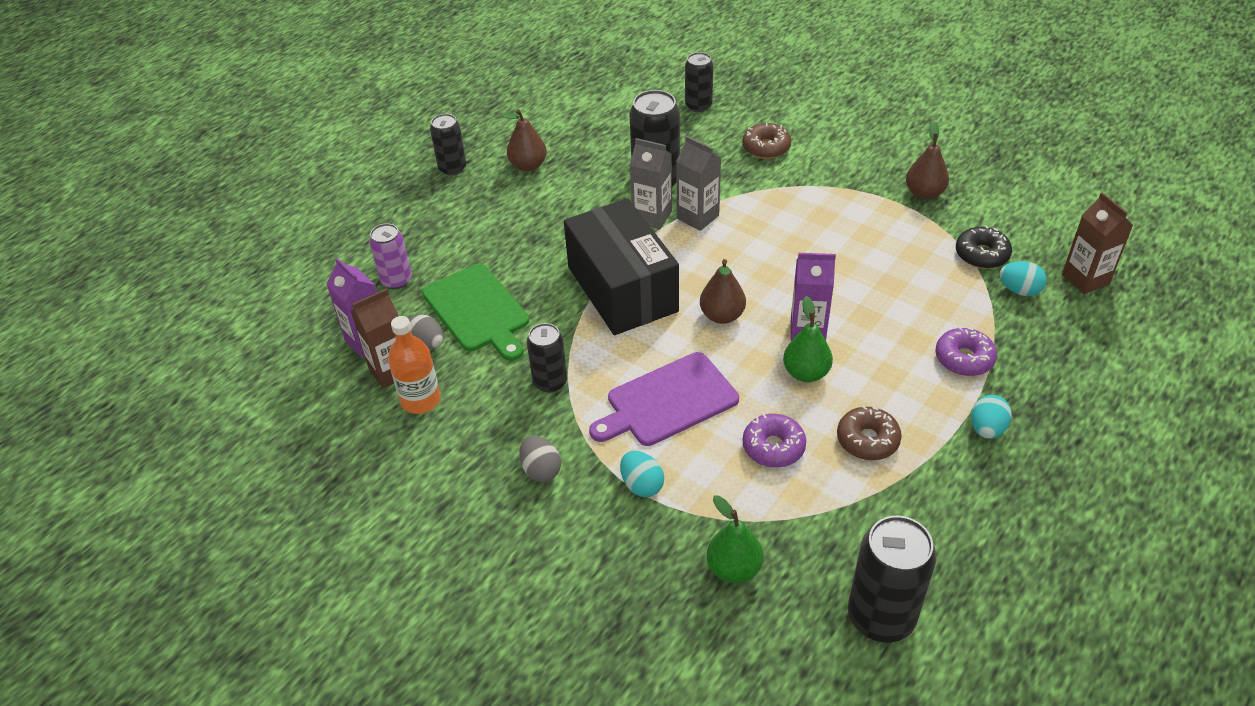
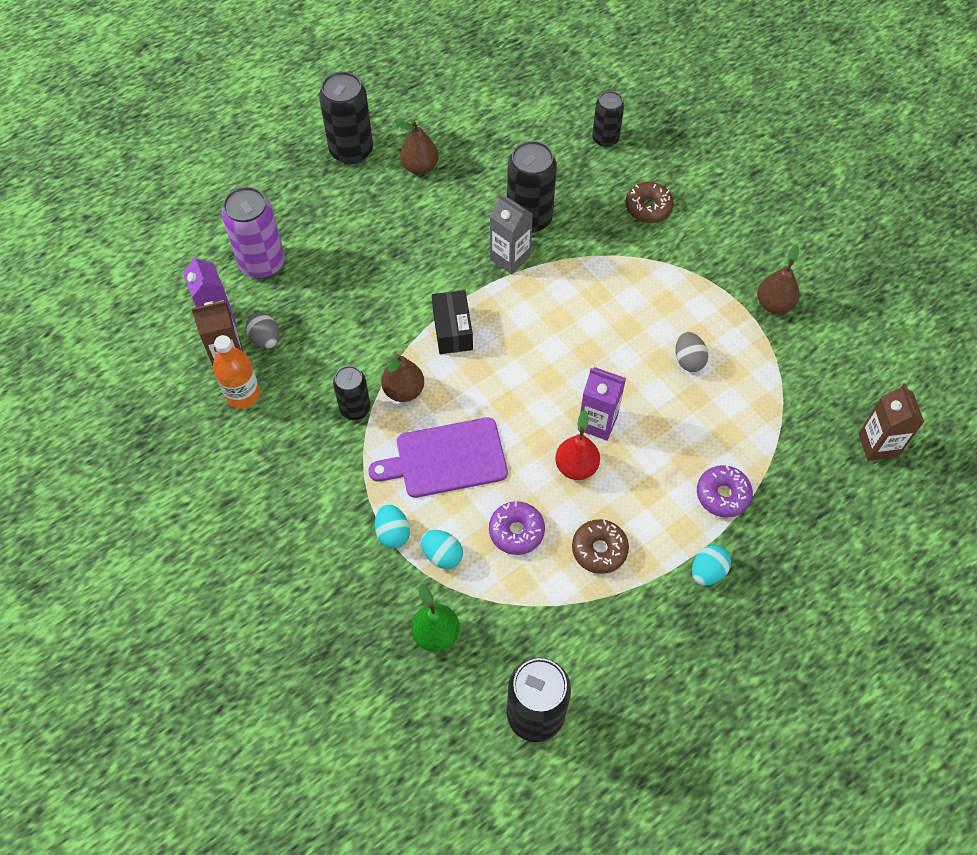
camera: 15 degrees right, 15 degrees up
purple can [369,223,412,289] -> purple can [222,187,285,279], size x1.61
green cutting board [422,264,529,361] -> none
black can [430,114,466,175] -> black can [319,71,373,164], size x1.61
grey egg [519,436,561,482] -> grey egg moved to [675,332,708,372]
black box [564,199,679,335] -> black box [432,290,473,354], size x0.51
grey carton [676,136,721,231] -> none
brown pear [700,259,746,324] -> brown pear moved to [381,354,424,402]
green pear [783,296,833,382] -> red pear [555,410,600,480]
black donut [956,225,1012,269] -> none
turquoise egg [999,261,1047,296] -> turquoise egg moved to [421,530,463,569]

